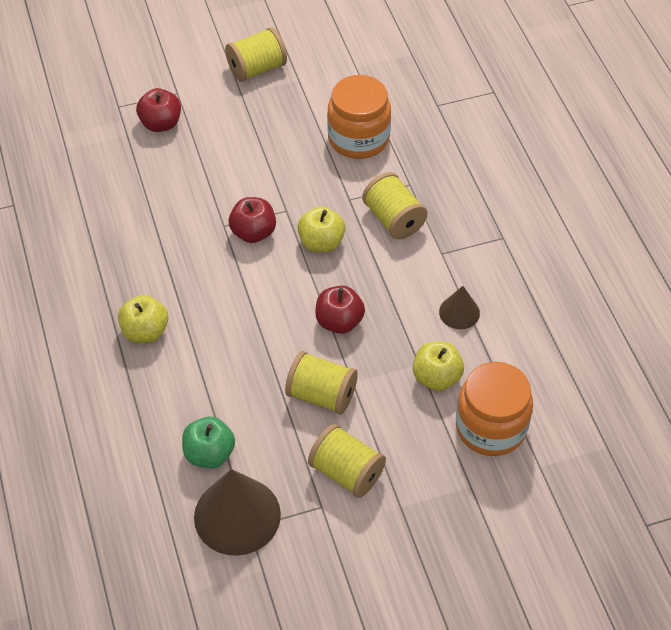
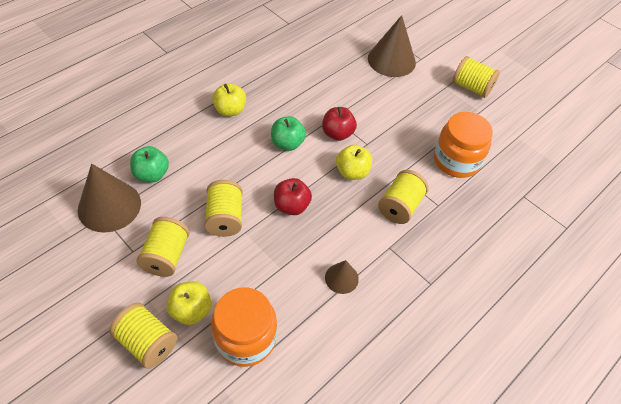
camera: 60 degrees right, 0 degrees up
red apple [136,88,181,132] -> brown cone [368,15,416,77]
yellow apple [413,342,464,391] -> yellow apple moved to [167,282,212,325]
none -> yellow spool [109,303,177,369]
none -> green apple [271,116,306,151]

